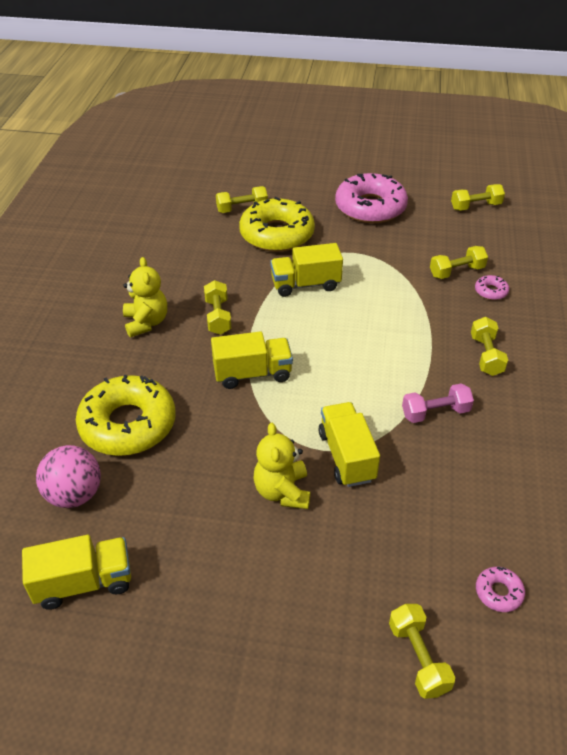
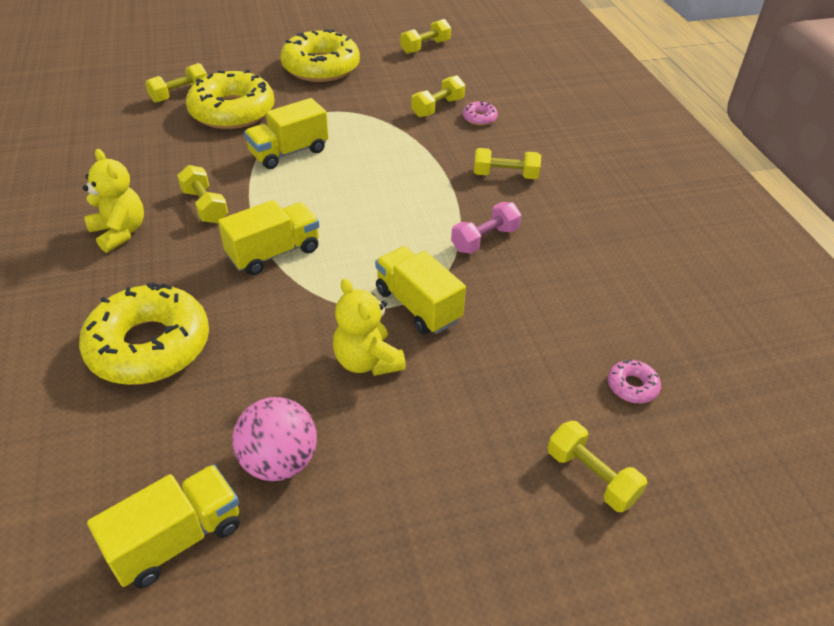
camera: 25 degrees left, 0 degrees up
pink ball [36,445,101,508] -> pink ball moved to [232,397,317,481]
pink donut [335,173,408,224] -> yellow donut [280,29,360,82]
yellow dumbbell [471,317,508,376] -> yellow dumbbell turned 60 degrees counterclockwise [474,148,541,179]

